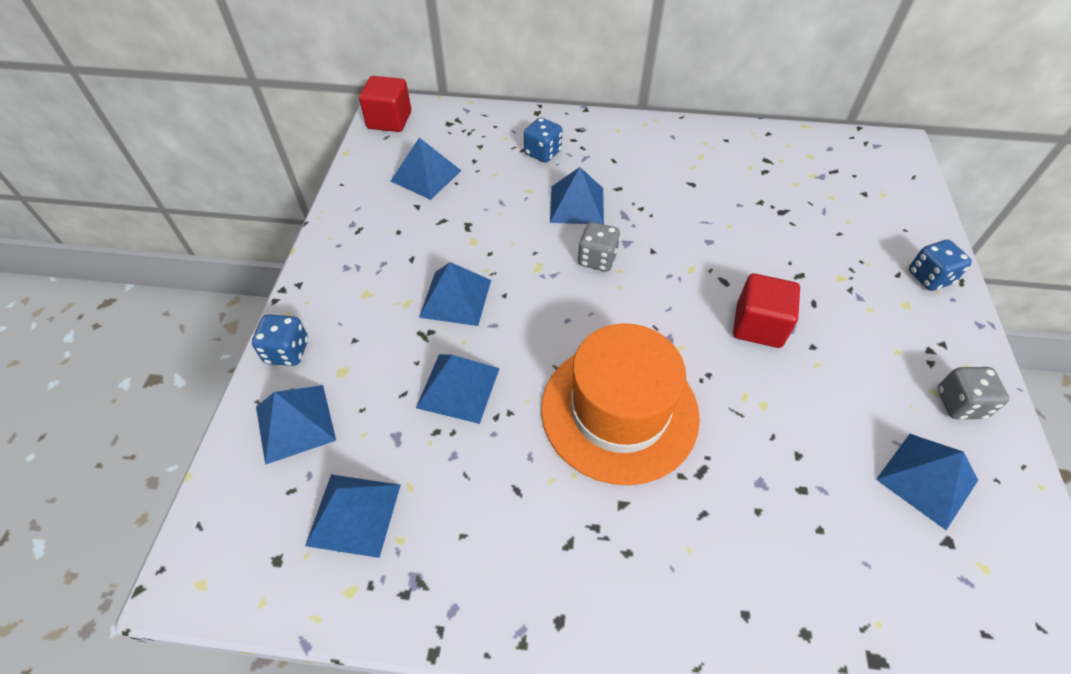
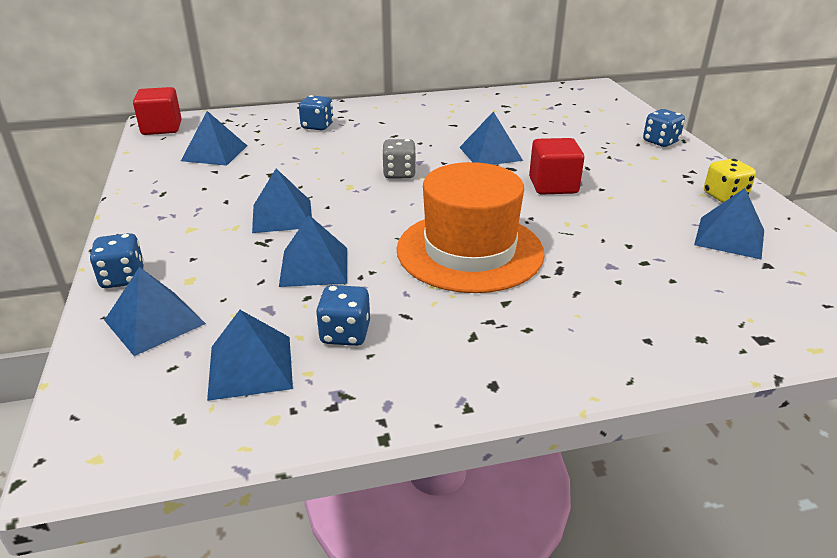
camera: 20 degrees left, 20 degrees down
blue pyramid [550,167,604,224] -> blue pyramid moved to [459,111,523,165]
grey dice [937,367,1009,419] -> yellow dice [704,159,756,203]
none -> blue dice [316,285,370,346]

